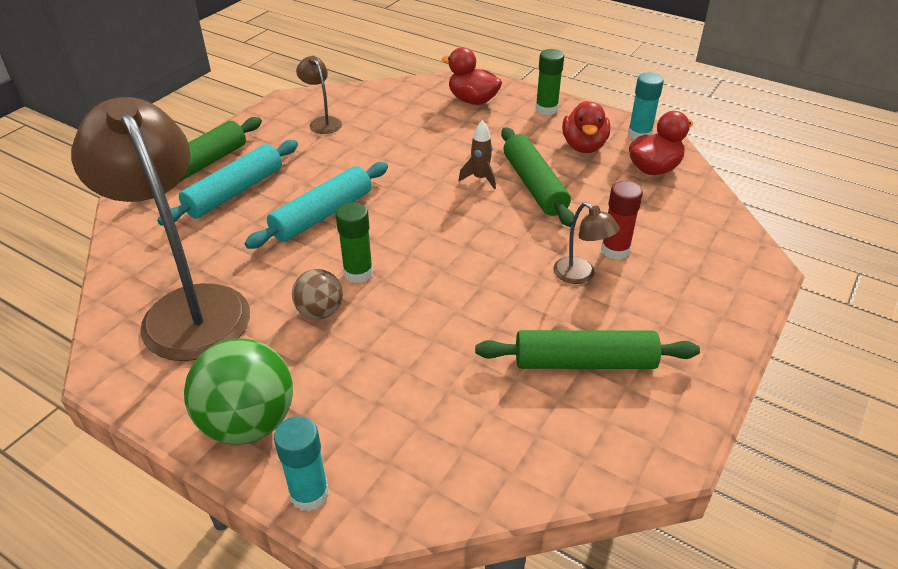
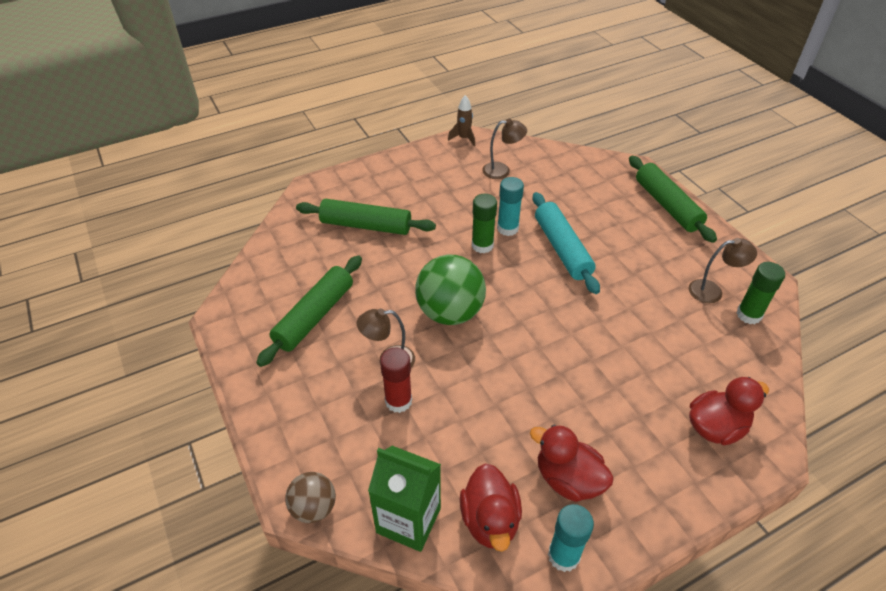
camera: 120 degrees right, 5 degrees up
brown lamp [71,97,250,361] -> brown lamp [482,119,527,179], size x0.41
turquoise rolling pin [157,140,298,226] -> none
green ball [184,338,293,445] -> green ball moved to [415,255,486,325]
turquoise glue stick [274,416,329,512] -> turquoise glue stick moved to [497,177,524,236]
brown ball [292,269,343,319] -> brown ball moved to [285,472,336,523]
brown rocket [458,120,496,189] -> brown rocket moved to [448,95,475,147]
green rolling pin [501,127,575,227] -> green rolling pin moved to [296,199,436,235]
green glue stick [535,49,564,115] -> green glue stick moved to [737,262,785,324]
none -> green carton [368,446,441,552]

